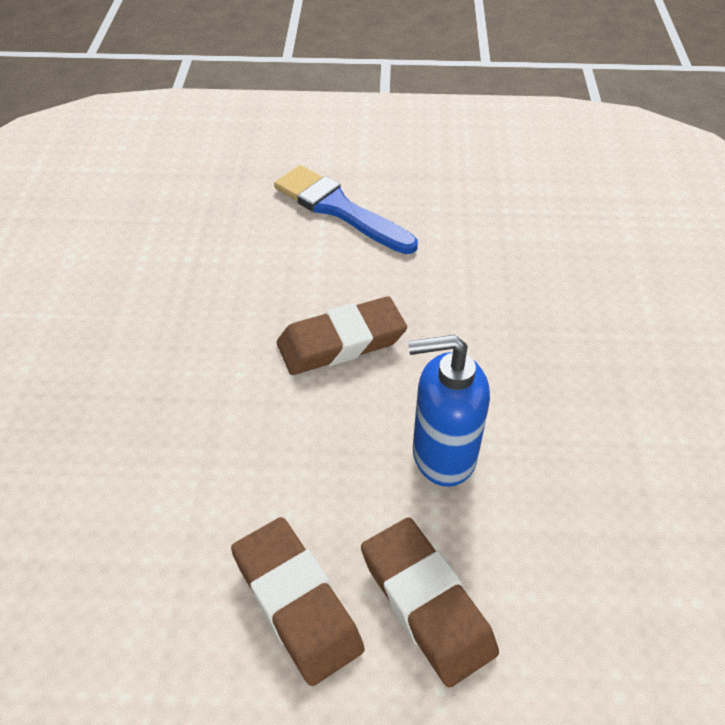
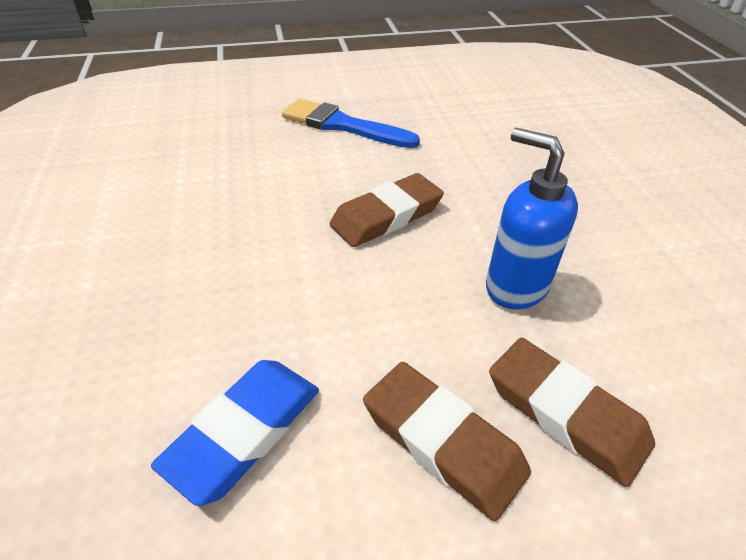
camera: 15 degrees left, 5 degrees down
blue soap dispenser [408,335,490,487] -> blue soap dispenser turned 60 degrees clockwise [486,128,578,310]
none -> blue eraser [151,360,319,506]

